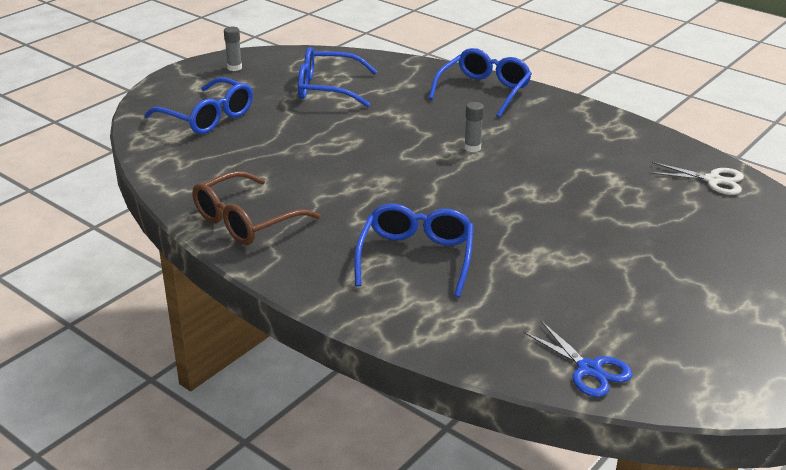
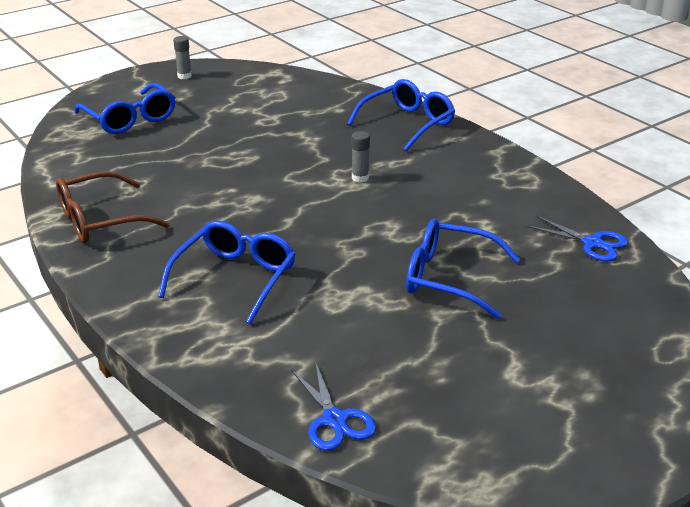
camera: 15 degrees right, 0 degrees up
blue glasses [298,47,378,107] -> blue glasses moved to [406,219,521,319]
white scissors [649,162,744,195] -> blue scissors [526,216,628,261]

